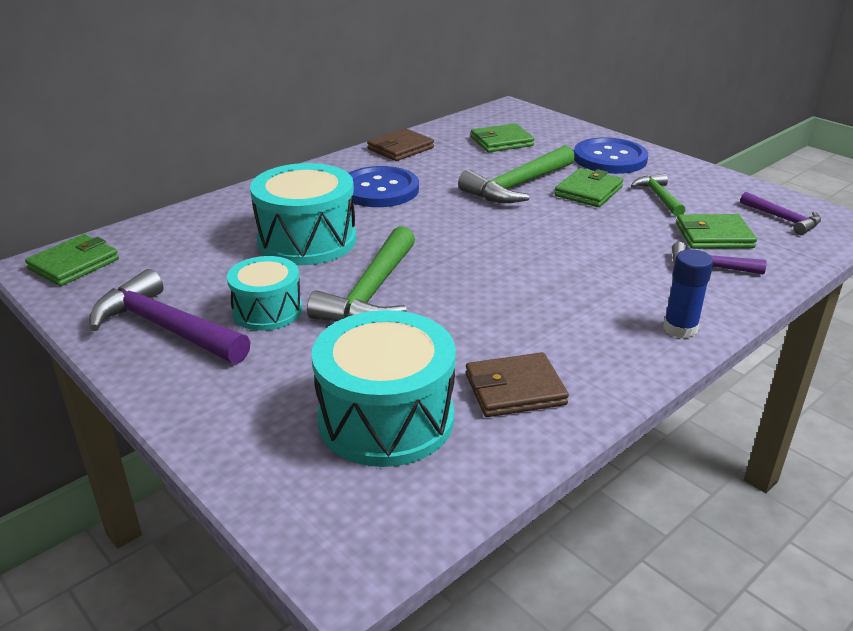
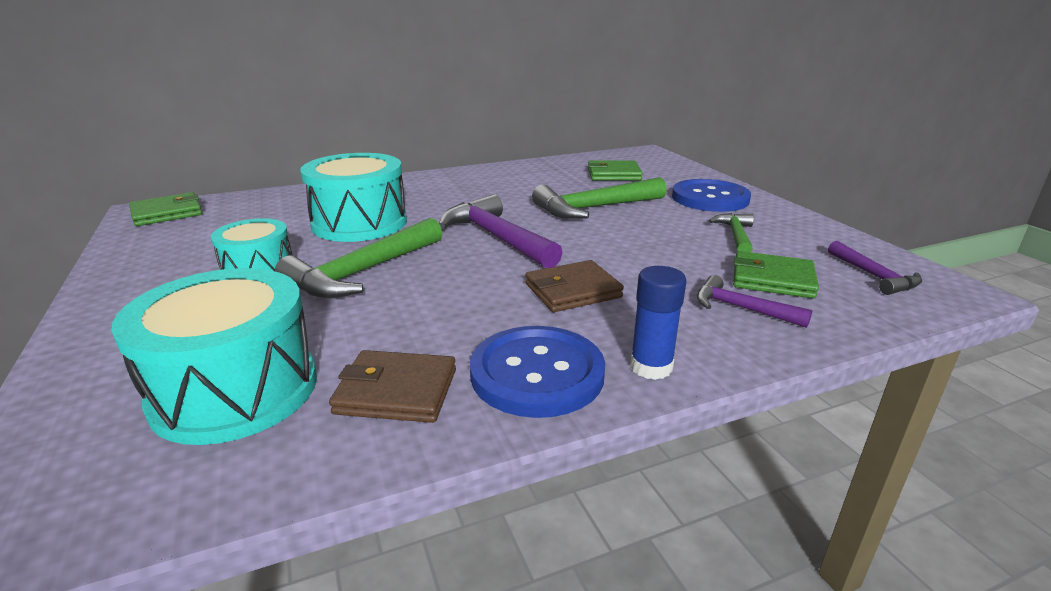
camera: 20 degrees right, 5 degrees down
purple hammer [89,269,251,364] -> purple hammer moved to [439,194,563,268]
blue button [349,166,419,207] -> blue button moved to [470,326,605,418]
brown wallet [367,128,434,161] -> brown wallet moved to [525,260,624,312]
green wallet [555,168,623,207] -> none

